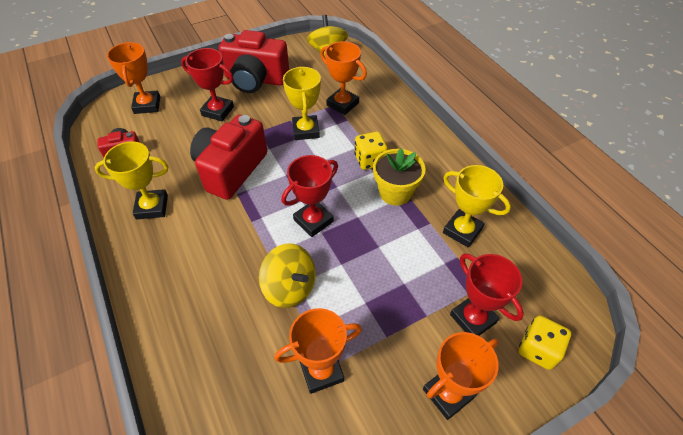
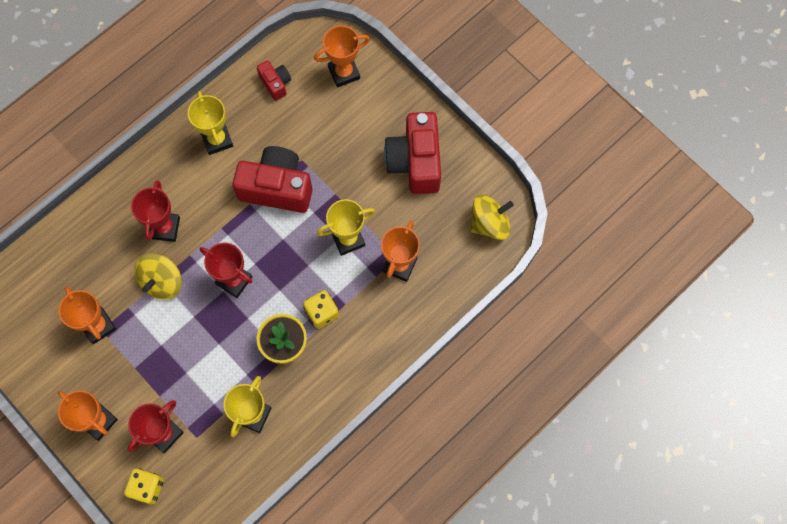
camera: 75 degrees right, 20 degrees up
red trophy [181,48,234,121] -> red trophy moved to [131,180,180,242]

